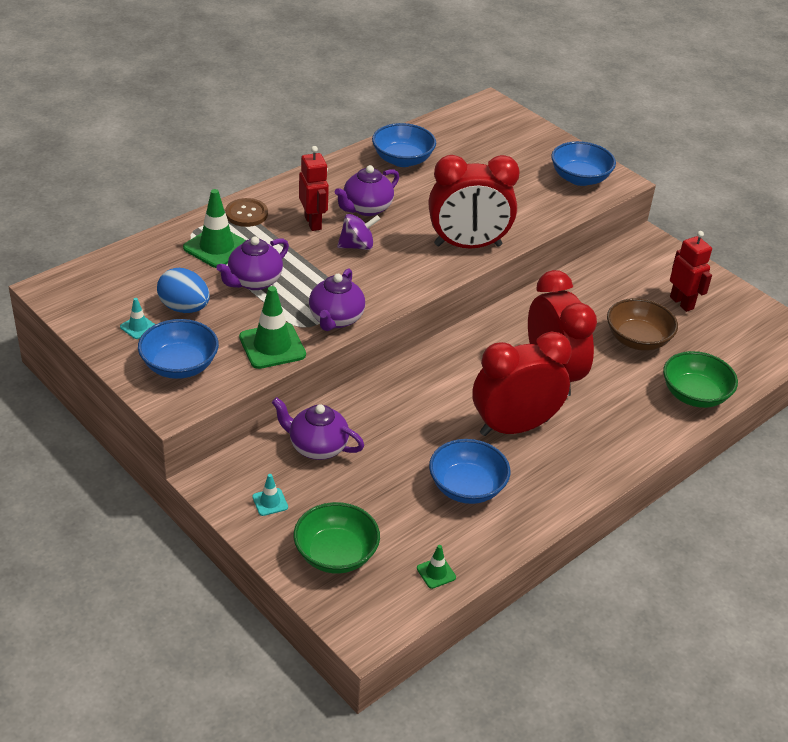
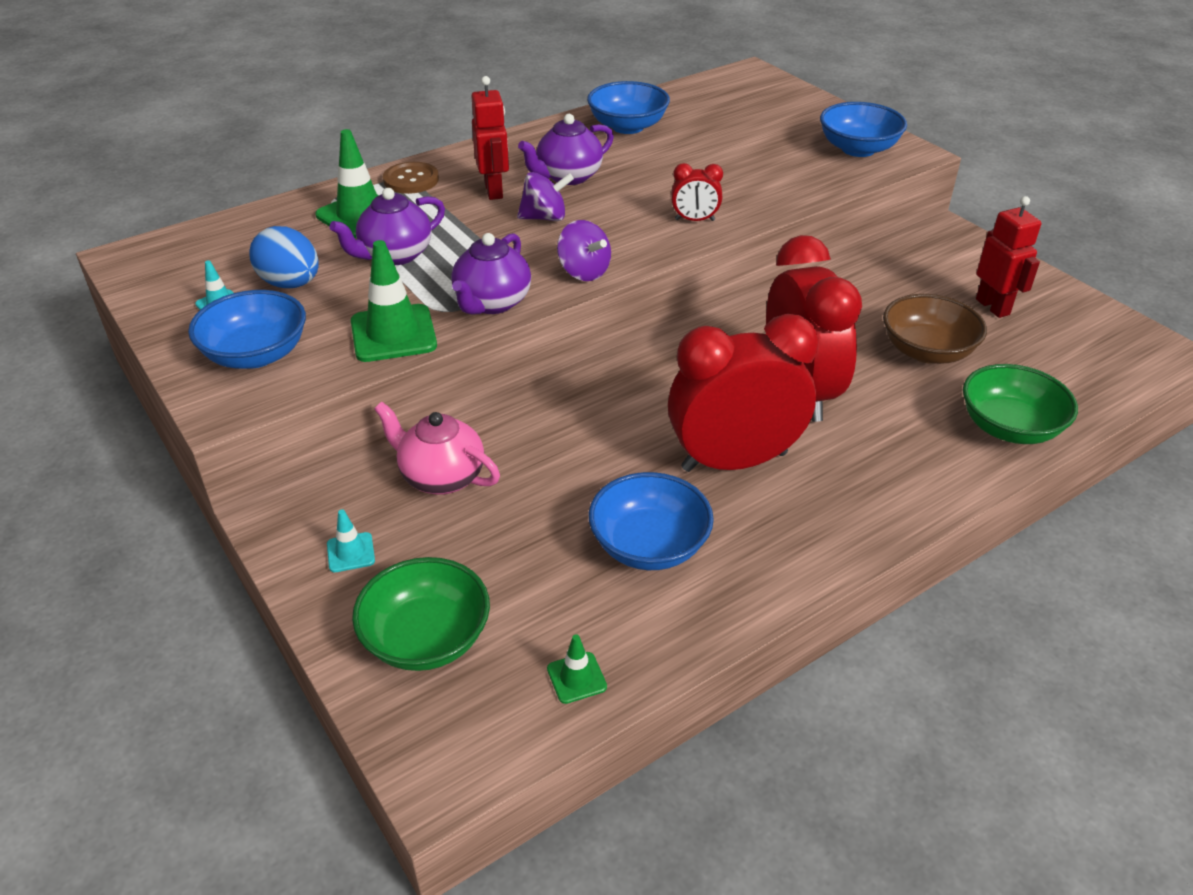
camera: 10 degrees right, 0 degrees up
purple teapot [272,397,364,460] -> pink teapot [374,402,500,495]
red clock [429,155,520,249] -> red clock [671,163,723,221], size x0.43
none -> purple spinning top [557,220,611,281]

